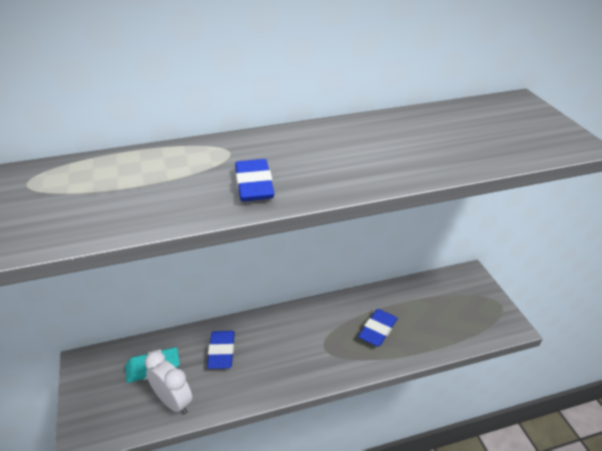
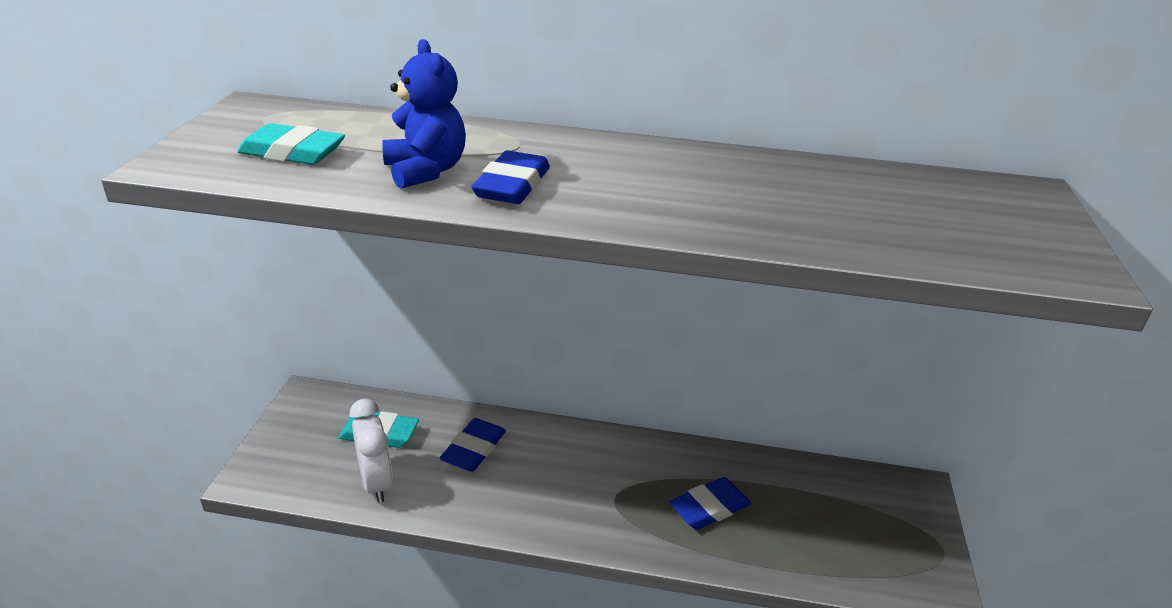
camera: 25 degrees right, 5 degrees down
none -> turquoise eraser [237,123,345,165]
none -> blue teddy bear [382,39,466,189]

